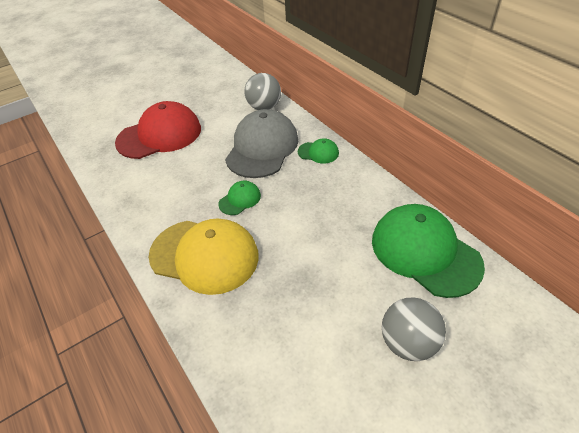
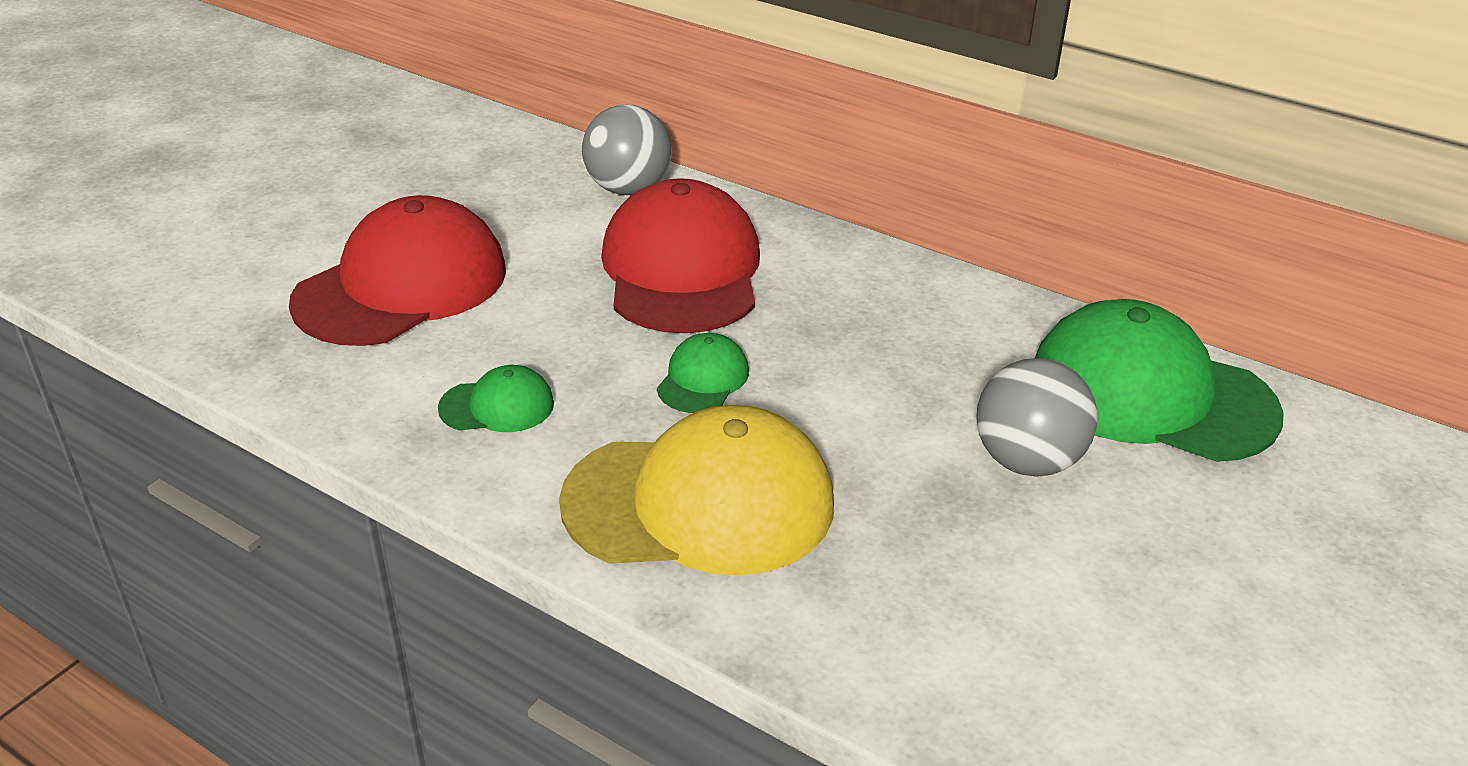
camera: 25 degrees left, 10 degrees down
grey cap [225,109,298,178] -> red cap [601,178,760,333]
green cap [298,138,339,164] -> green cap moved to [438,365,554,432]
grey ball [382,297,446,361] -> grey ball moved to [976,358,1098,477]

